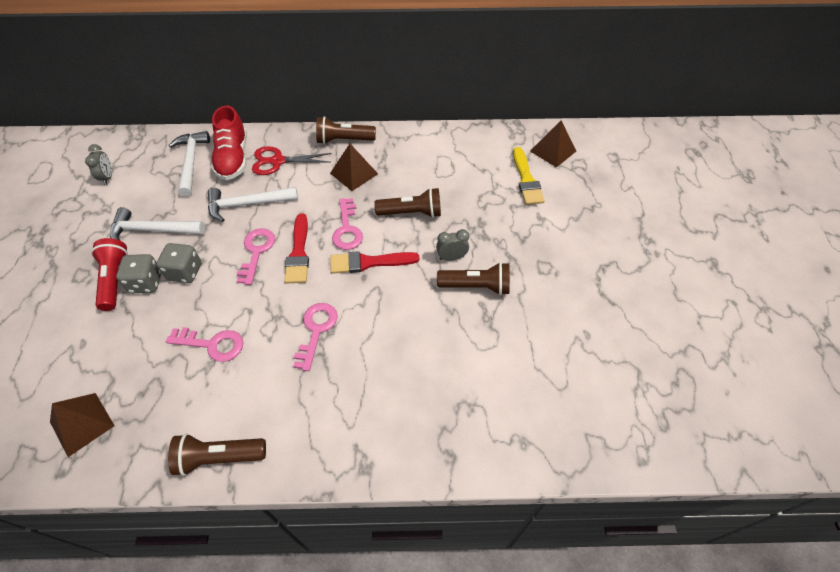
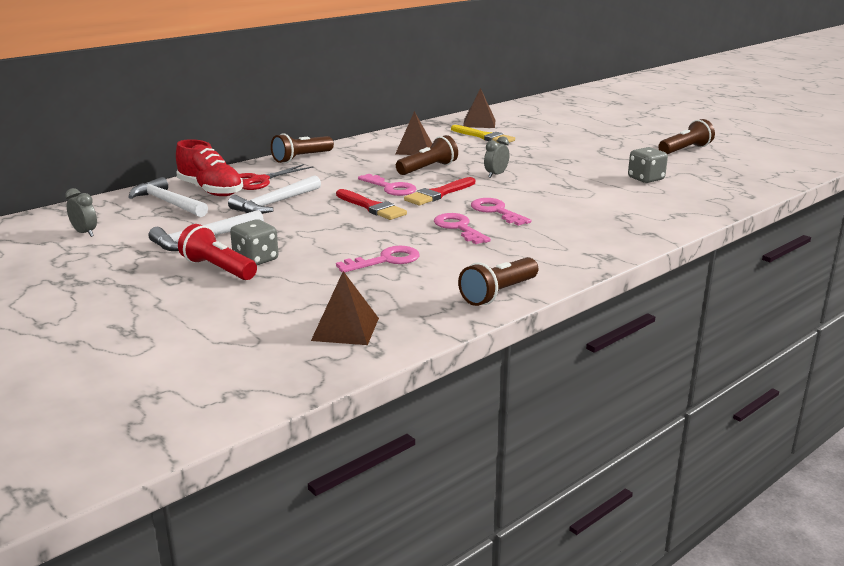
camera: 40 degrees left, 30 degrees down
grey dice [156,243,201,283] -> grey dice moved to [628,147,668,183]
pink key [237,228,275,285] -> pink key moved to [471,198,531,226]
brown pyramid [330,144,378,191] -> brown pyramid moved to [395,111,432,155]
brown flashlight [437,262,510,295] -> brown flashlight moved to [658,119,715,154]

